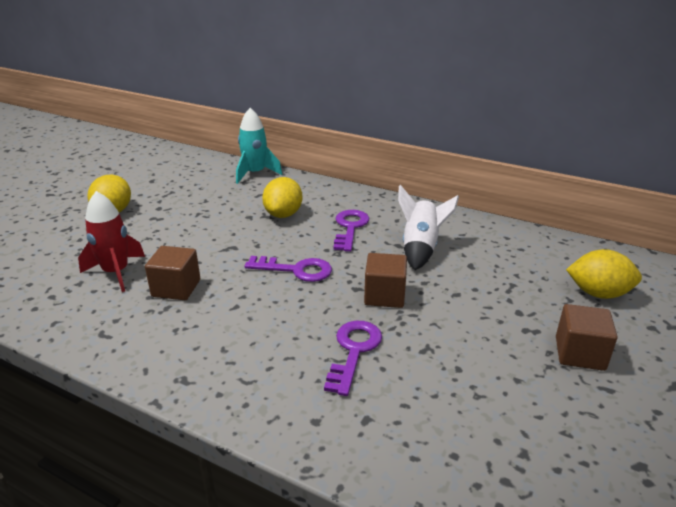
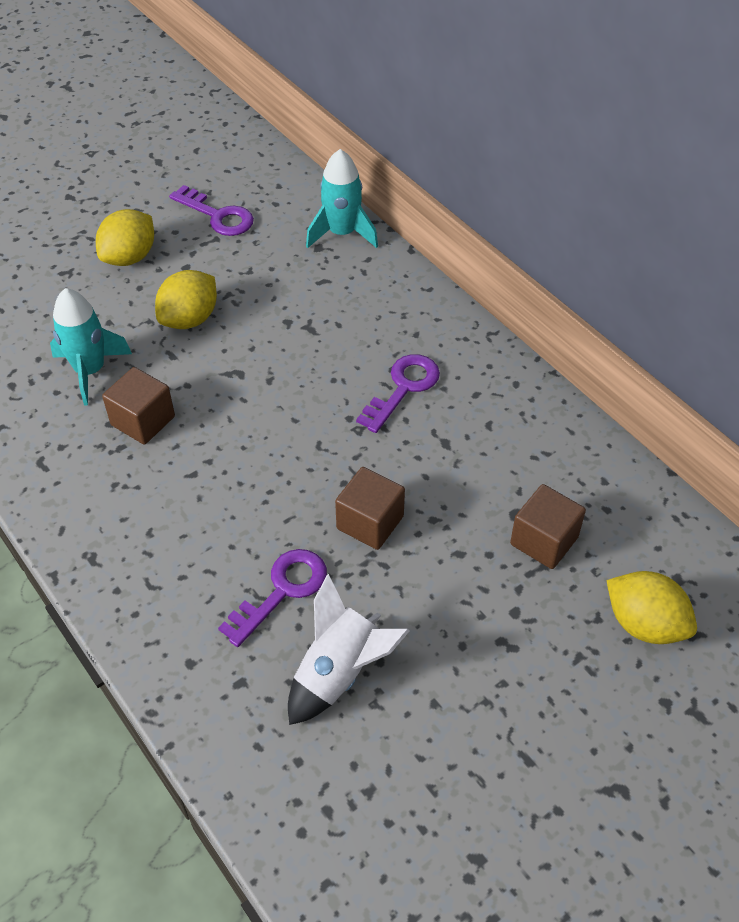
camera: 25 degrees right, 20 degrees up
red rocket [78,191,145,292] -> turquoise rocket [50,288,132,406]
purple key [244,256,332,282] -> purple key moved to [169,185,254,236]
yellow lemon [262,177,302,218] -> yellow lemon moved to [155,270,217,329]
white rocket [398,185,459,270] -> white rocket moved to [288,574,410,725]
brown cube [556,304,618,371] -> brown cube moved to [510,484,586,569]

